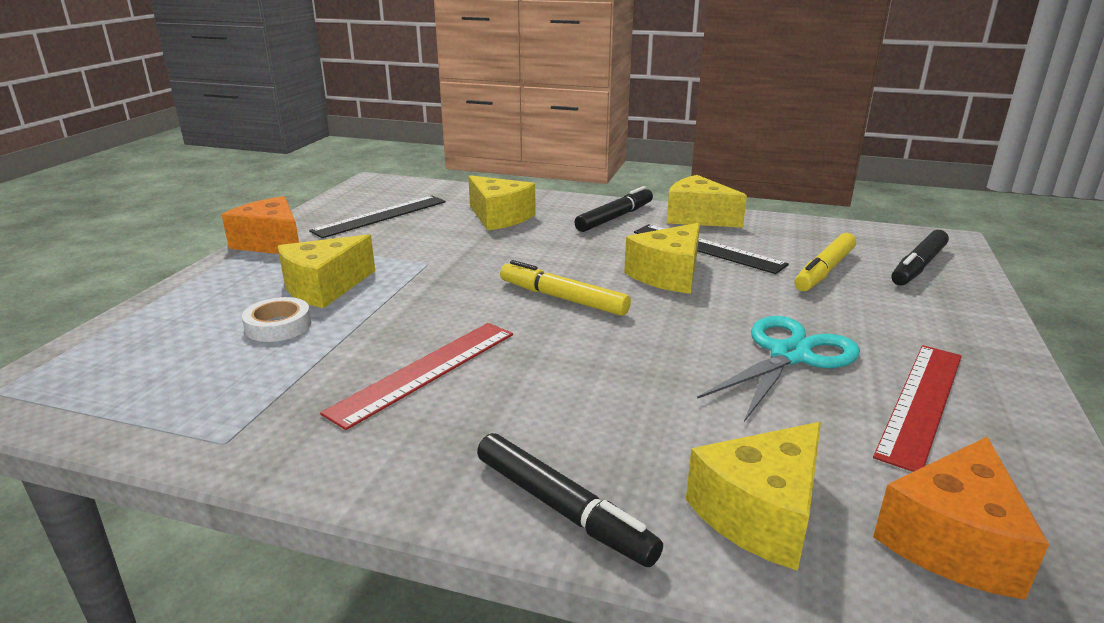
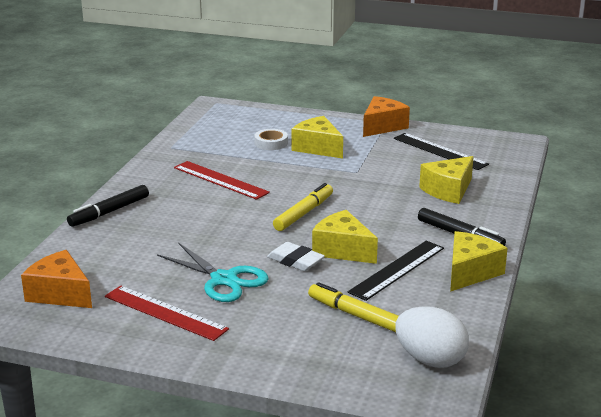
camera: 90 degrees right, 0 degrees up
yellow cheese [686,422,821,571] -> none
black marker [891,230,949,286] -> none
none -> white eraser [267,242,325,271]
none -> white egg [395,306,469,368]

